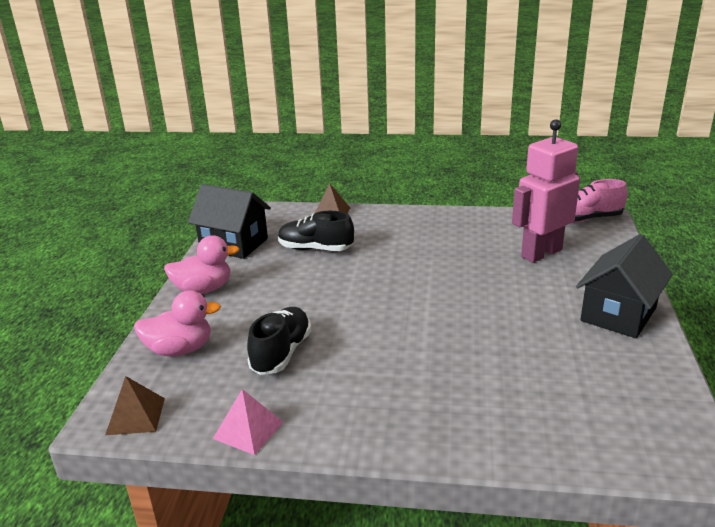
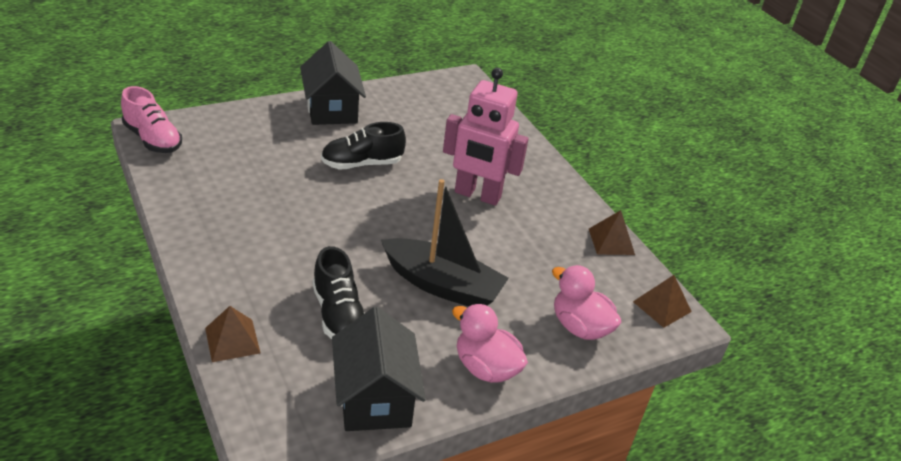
camera: 130 degrees left, 10 degrees up
pink pyramid [213,389,283,455] -> brown pyramid [589,210,635,255]
black shoe [247,307,311,375] -> black shoe moved to [321,122,406,170]
pink robot [512,119,580,263] -> pink robot moved to [443,68,529,206]
black house [576,234,673,338] -> black house turned 75 degrees clockwise [300,41,366,125]
none -> black boat [381,179,509,307]

